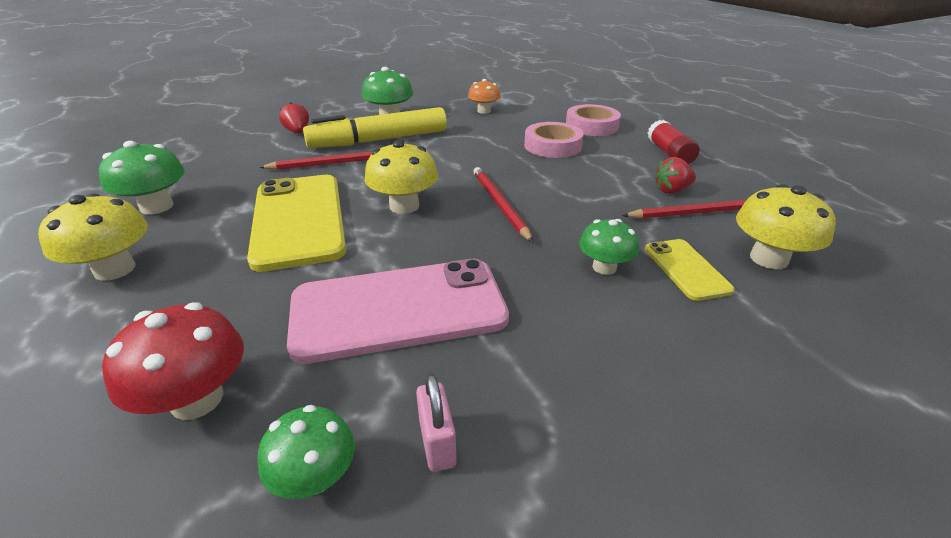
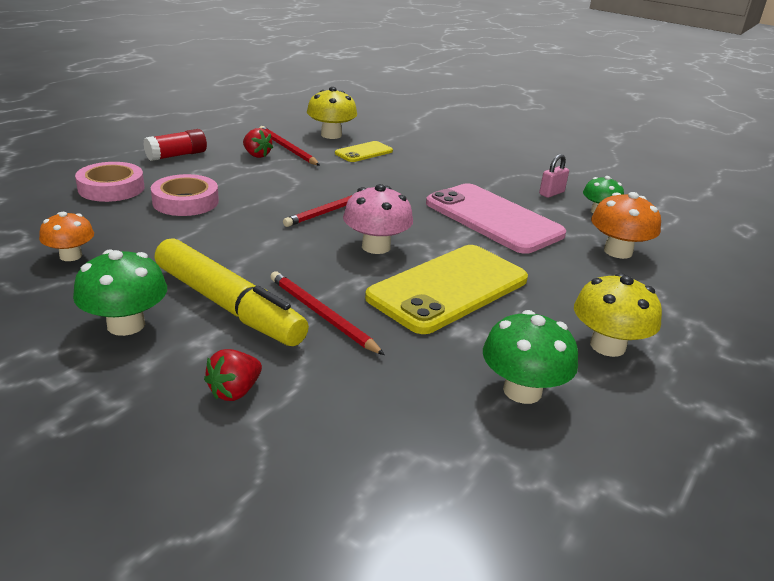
camera: 120 degrees left, 5 degrees down
red mushroom [102,302,244,420] -> orange mushroom [591,192,661,259]
yellow mushroom [364,140,438,214] -> pink mushroom [343,184,413,254]
green mushroom [579,219,639,275] -> none

